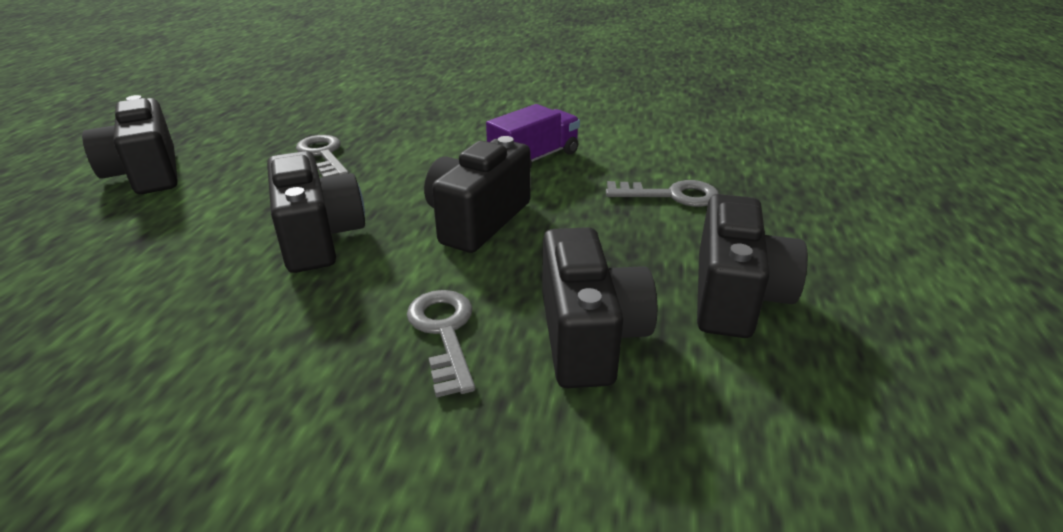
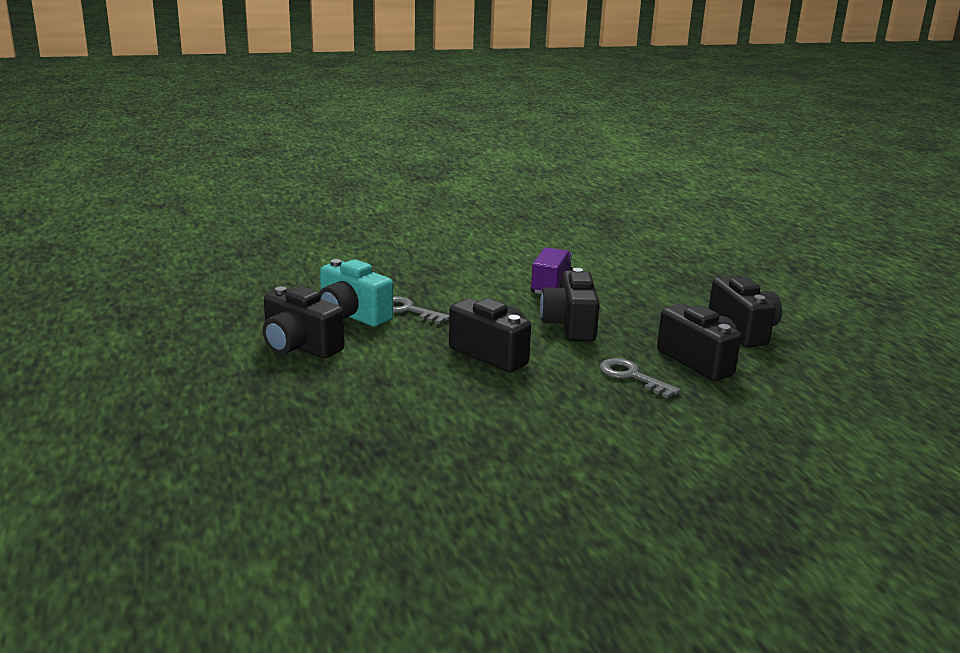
camera: 30 degrees left, 10 degrees down
grey key [606,180,719,207] -> none
none -> turquoise camera [319,259,393,327]

